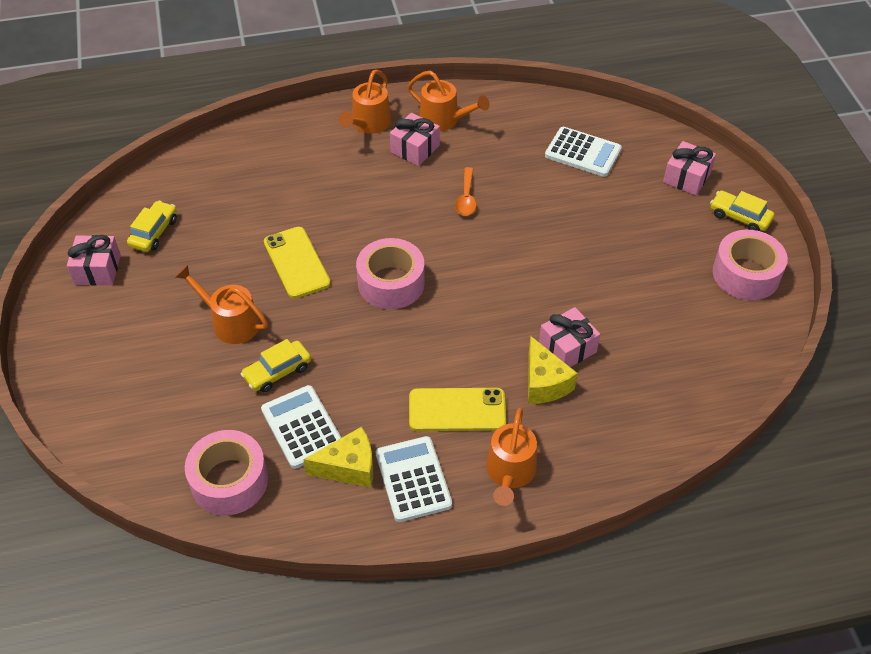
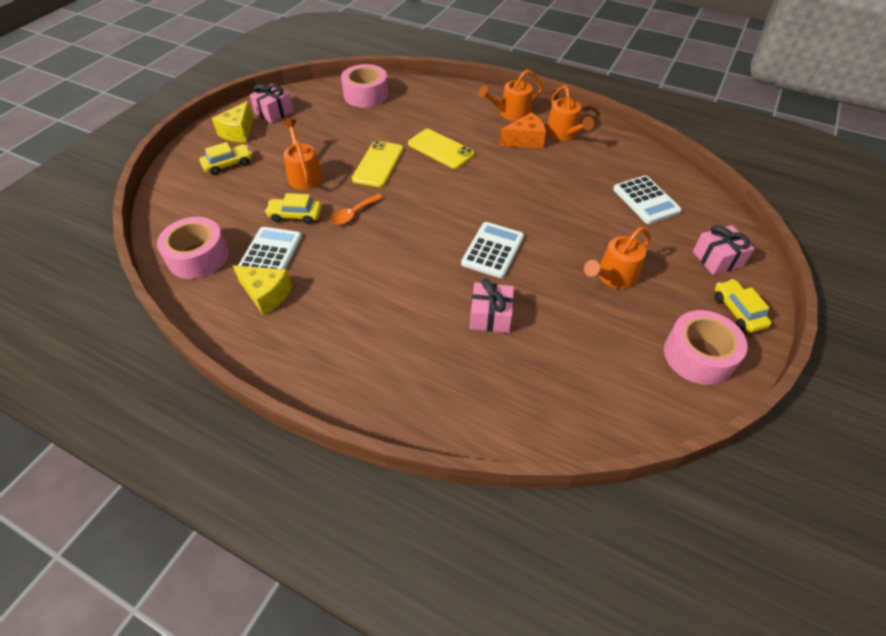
camera: 40 degrees right, 0 degrees up
yellow car [127,201,177,252] -> yellow car moved to [200,142,252,175]
pink tape [356,238,425,309] -> pink tape moved to [341,64,388,108]
white calculator [376,436,452,522] -> white calculator moved to [461,222,524,278]
pink gift [390,113,440,166] -> orange cheese [500,112,546,148]
yellow phone [409,388,506,431] -> yellow phone moved to [408,129,475,169]
orange spoon [455,167,477,216] -> orange spoon moved to [331,194,383,225]
orange watering can [486,408,537,506] -> orange watering can moved to [584,227,651,289]
yellow cheese [528,336,578,404] -> yellow cheese moved to [212,101,253,142]

